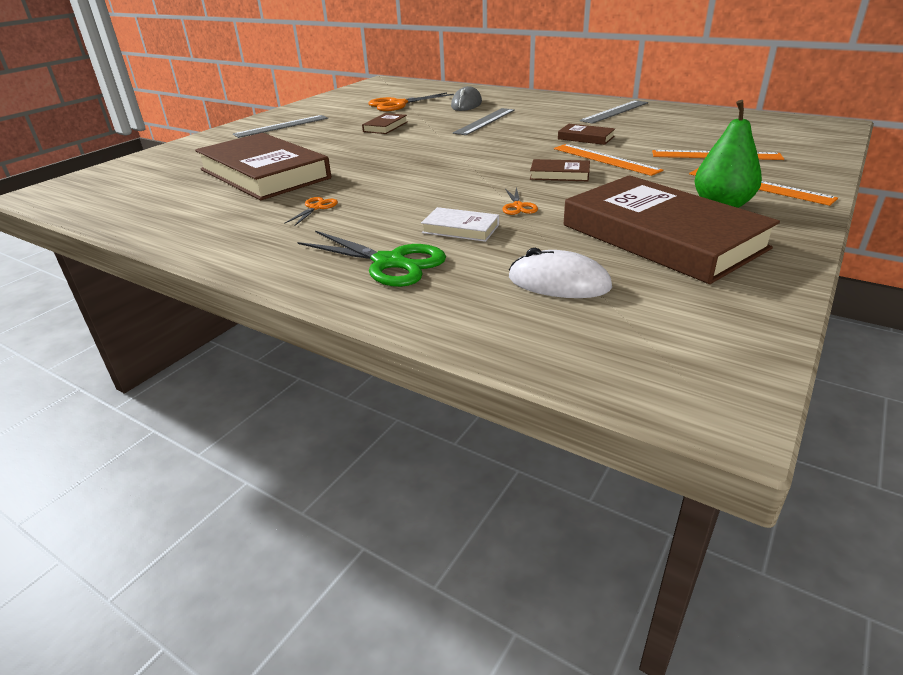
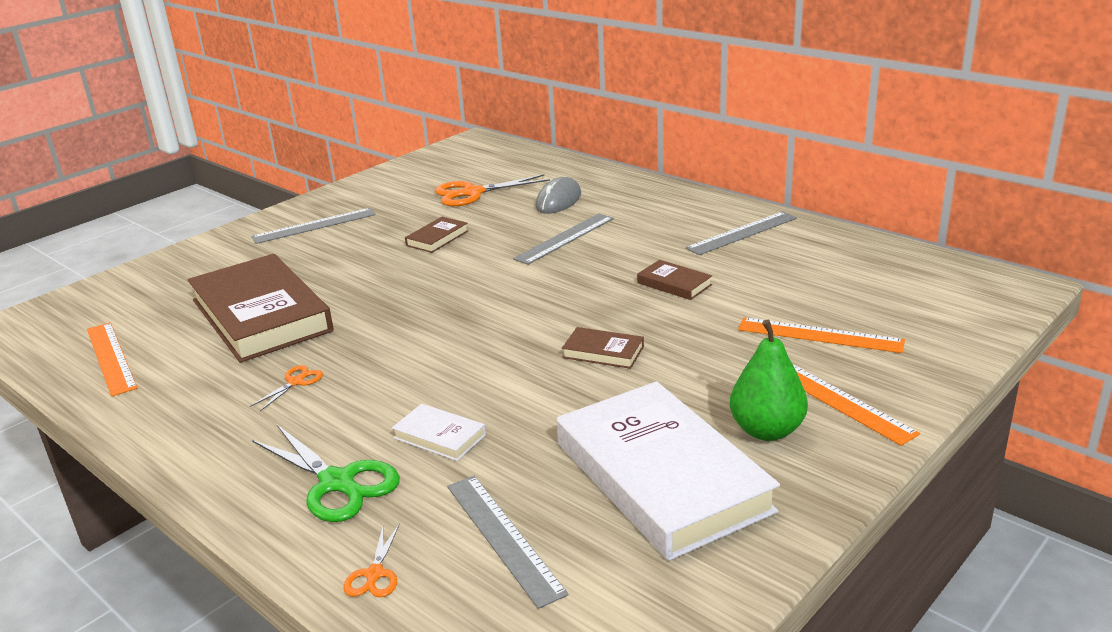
camera: 10 degrees right, 5 degrees down
orange scissors [502,187,538,215] -> orange scissors moved to [343,523,400,597]
white mouse [509,248,612,298] -> grey ruler [447,476,569,609]
orange ruler [554,144,663,176] -> orange ruler moved to [87,322,137,397]
brown book [564,175,780,284] -> white book [557,381,780,561]

